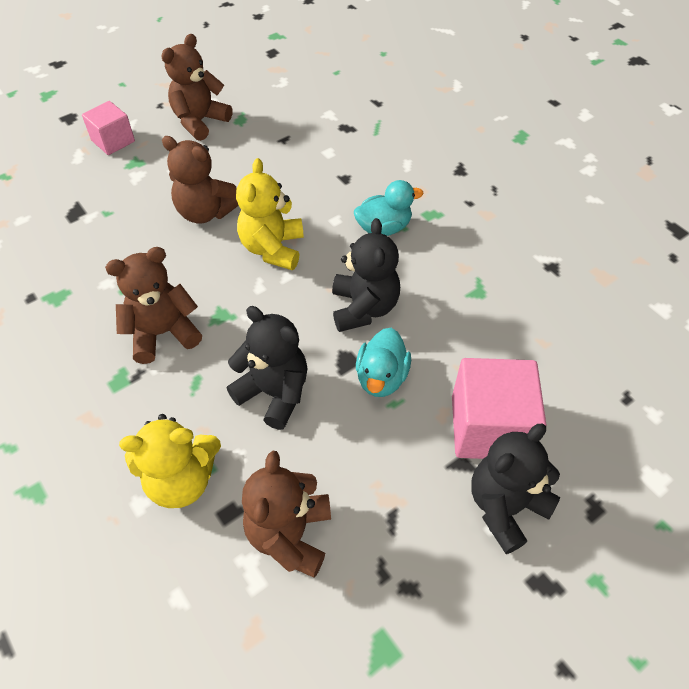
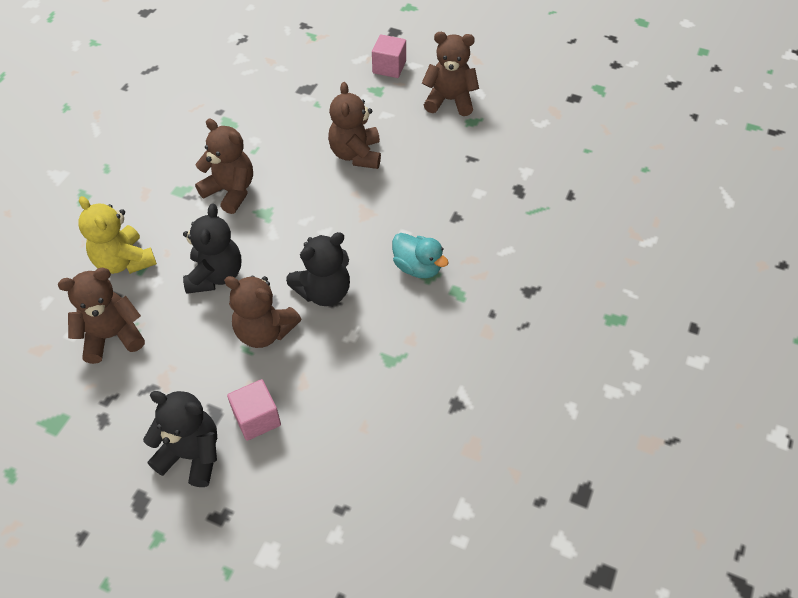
camera: 60 degrees right, 0 degrees up
yellow teddy bear [236,158,304,270] -> none
turquoise duck [356,328,411,397] -> brown teddy bear [224,276,301,348]
pink cube [452,358,546,459] -> pink cube [227,379,281,441], size x0.61

